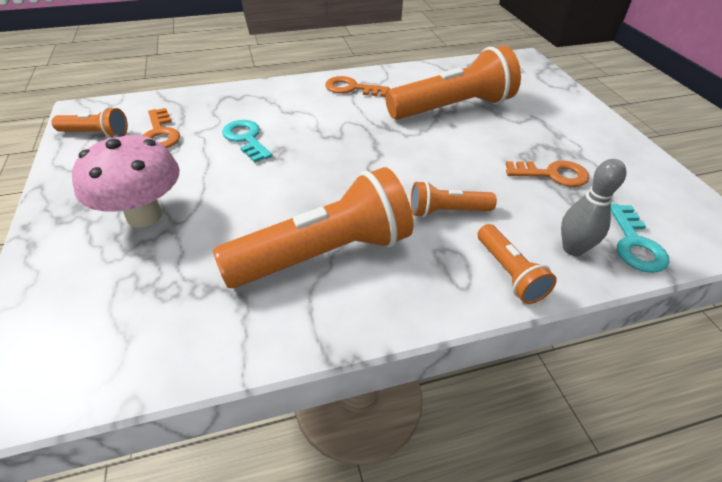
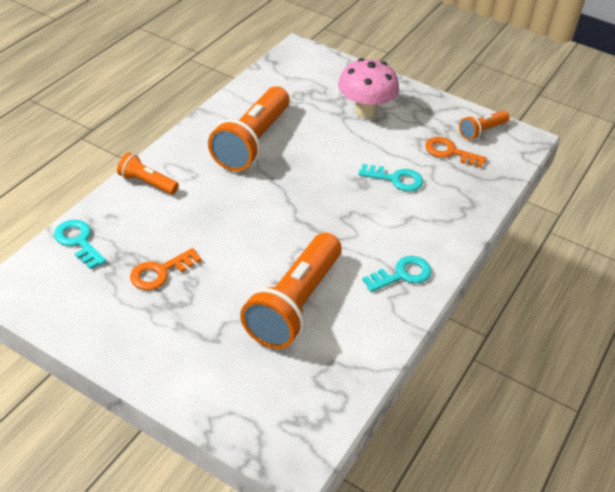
camera: 135 degrees right, 0 degrees up
orange key [325,76,390,97] -> turquoise key [362,256,432,292]
orange flashlight [411,181,497,217] -> none
grey bowling pin [561,159,626,256] -> none

